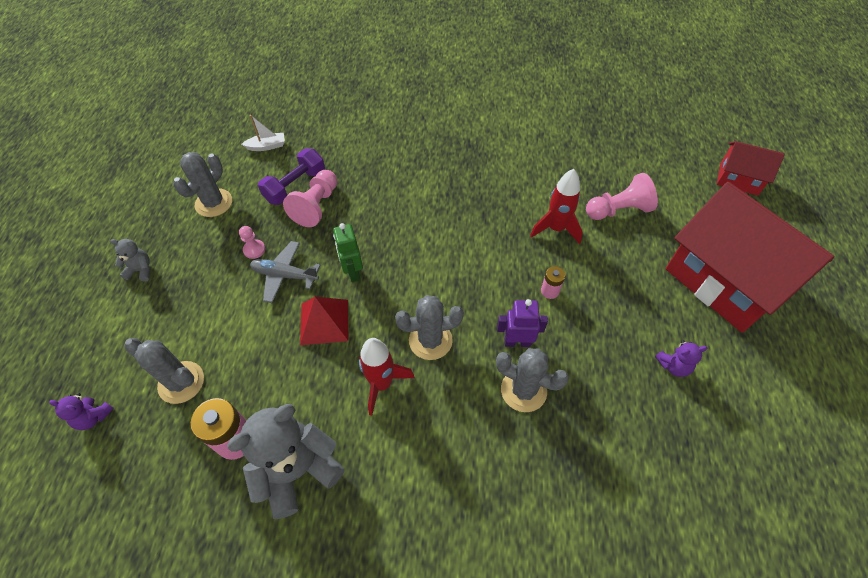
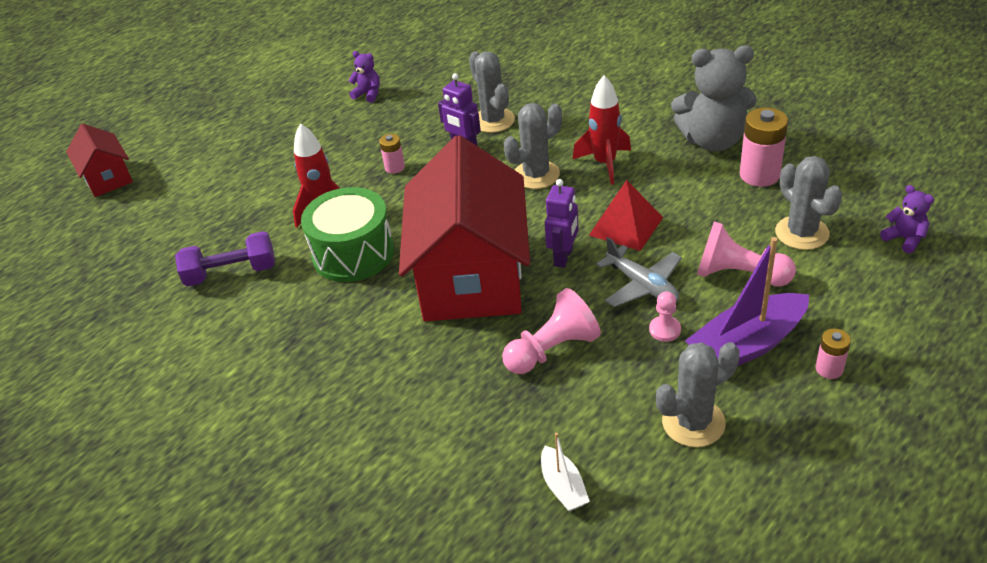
camera: 140 degrees left, 15 degrees down
grey teddy bear [110,239,151,282] -> pink battery [816,329,851,379]
white boat [242,115,285,151] -> white boat turned 135 degrees counterclockwise [541,433,590,512]
purple dumbbell [258,148,325,205] -> purple dumbbell moved to [175,231,275,286]
green robot [333,223,363,282] -> purple robot [545,179,579,268]
grey cactus [395,295,464,360] -> grey cactus turned 60 degrees counterclockwise [504,103,562,189]
pink pawn [586,173,658,220] -> pink pawn moved to [697,221,796,287]
red house [666,182,834,333] -> red house moved to [399,135,530,321]
none -> green drum [301,187,394,282]
none -> purple boat [685,237,809,366]

